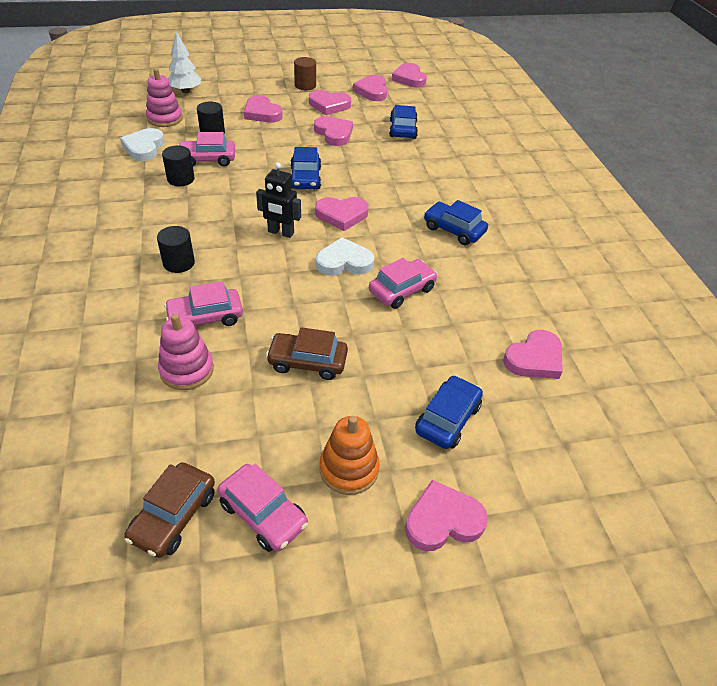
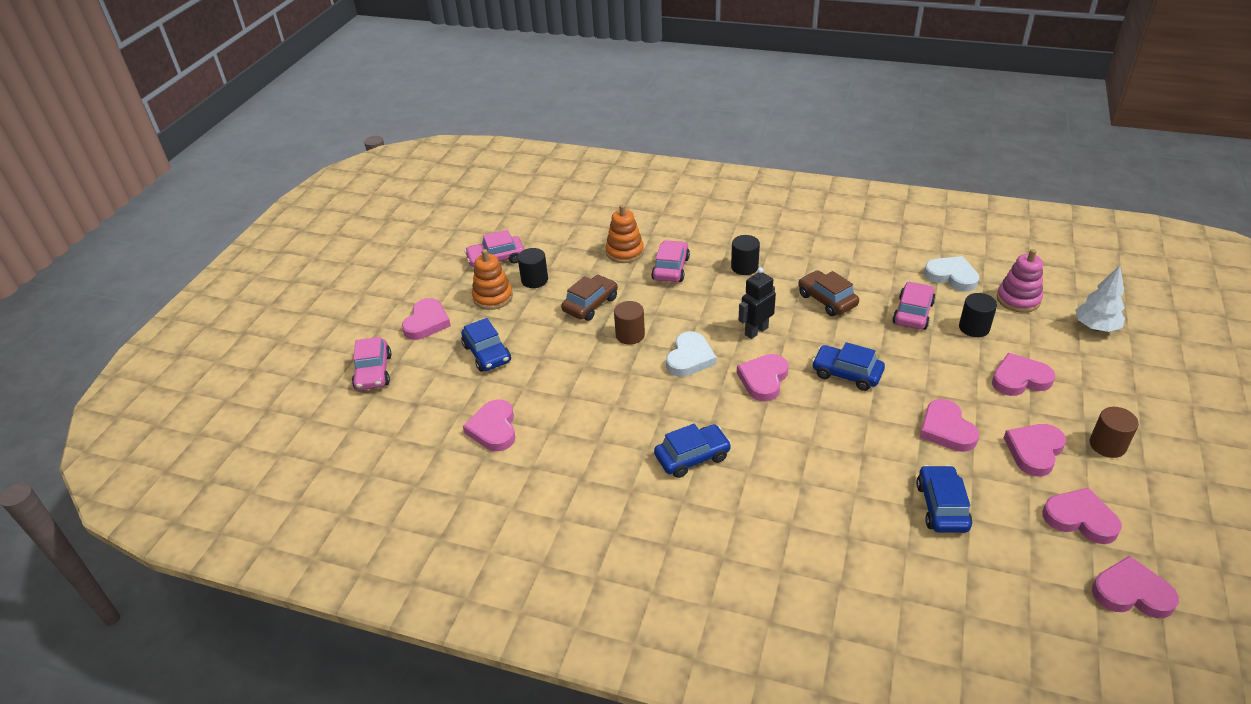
camera: 125 degrees right, 5 degrees down
brown car [124,462,215,558] -> brown car moved to [798,270,859,316]
pink stacking toy [158,314,214,390] -> orange stacking toy [606,204,644,263]
black cylinder [162,145,195,186] -> black cylinder moved to [518,248,548,288]
pink heart [314,116,353,146] -> pink heart turned 75 degrees clockwise [919,399,979,452]
pink car [369,258,437,309] -> pink car moved to [352,337,392,390]
blue car [389,105,418,139] -> blue car turned 120 degrees counterclockwise [916,465,972,533]
none -> brown cylinder [614,301,645,345]

